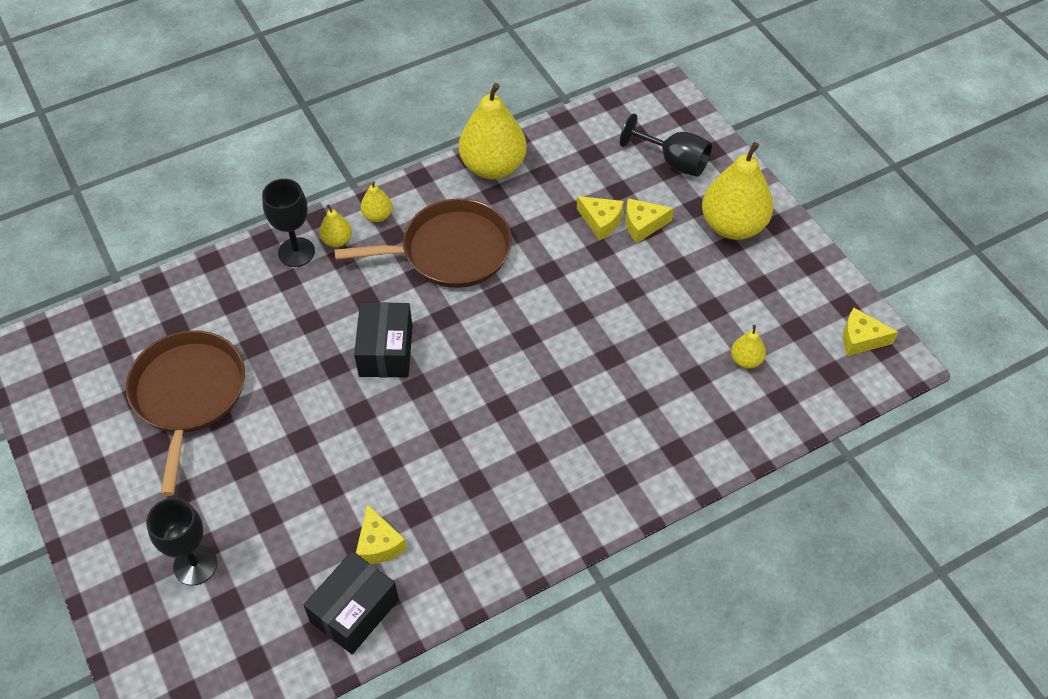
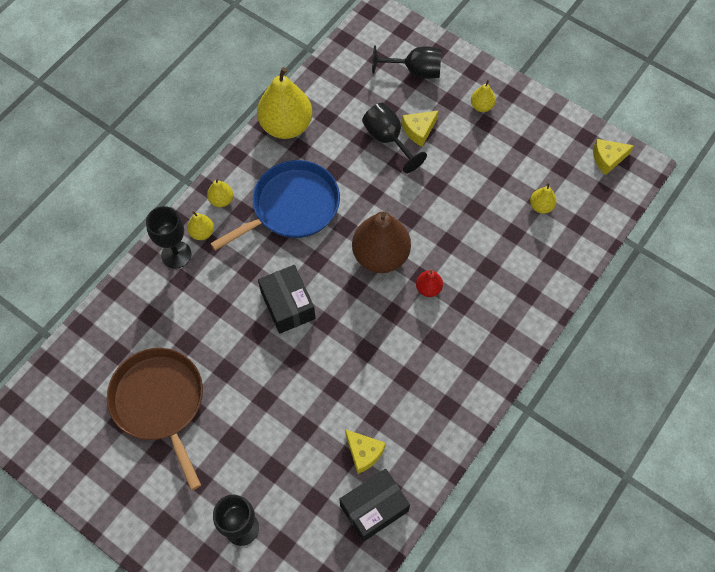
camera: 25 degrees left, 10 degrees up
black box [304,551,399,654] -> black box turned 45 degrees clockwise [339,469,410,542]
brown pan [334,198,512,288] -> blue pan [210,160,340,251]
yellow cheese [577,196,624,241] -> black goblet [362,103,427,173]
yellow pear [702,142,773,240] -> yellow pear [471,80,496,112], size x0.46
none -> brown pear [352,212,411,273]
none -> red pear [416,270,443,297]

